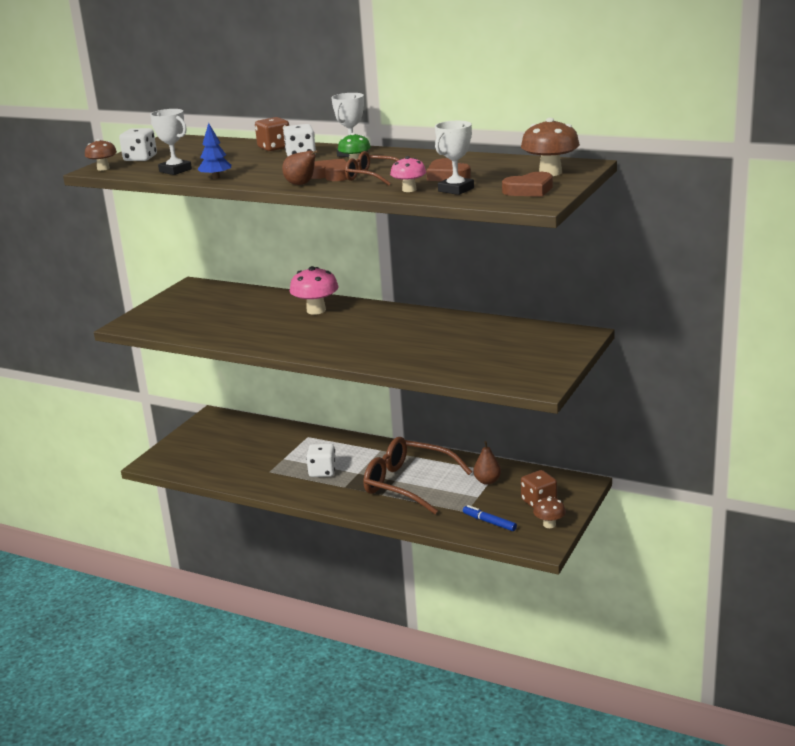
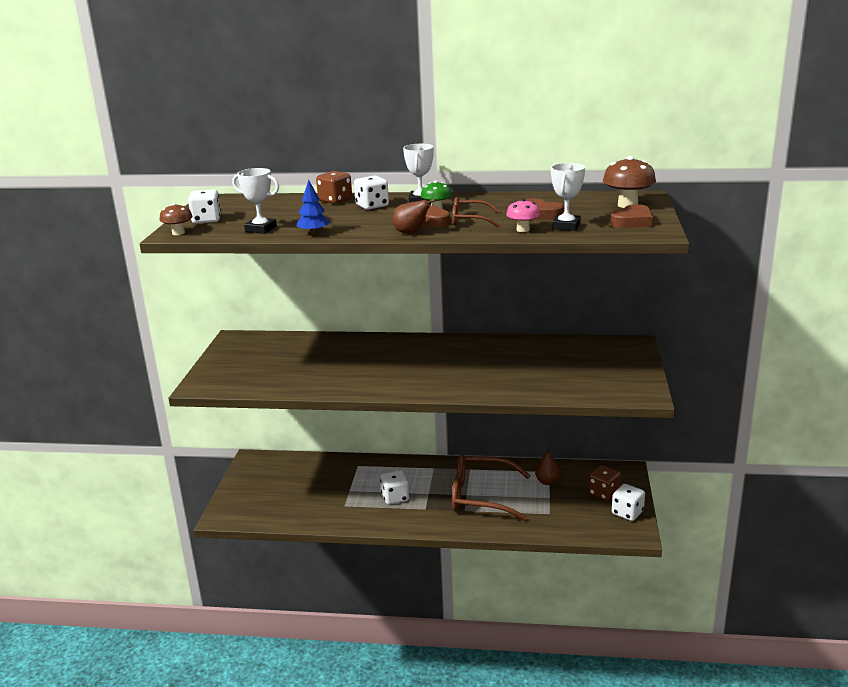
camera: 20 degrees left, 0 degrees up
pink mushroom [290,266,339,315] -> none
blue marker [463,505,517,531] -> none
brown mushroom [533,496,566,528] -> white dice [612,484,645,521]

